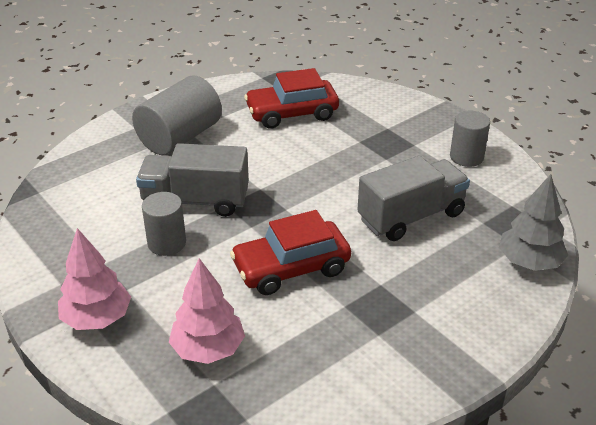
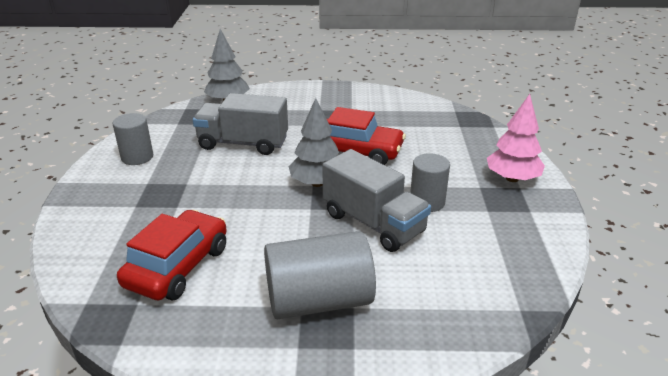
camera: 140 degrees left, 5 degrees down
pink tree [169,258,245,364] -> none
red car [244,68,339,129] -> red car turned 90 degrees counterclockwise [117,210,227,301]
none -> grey tree [289,98,339,187]

